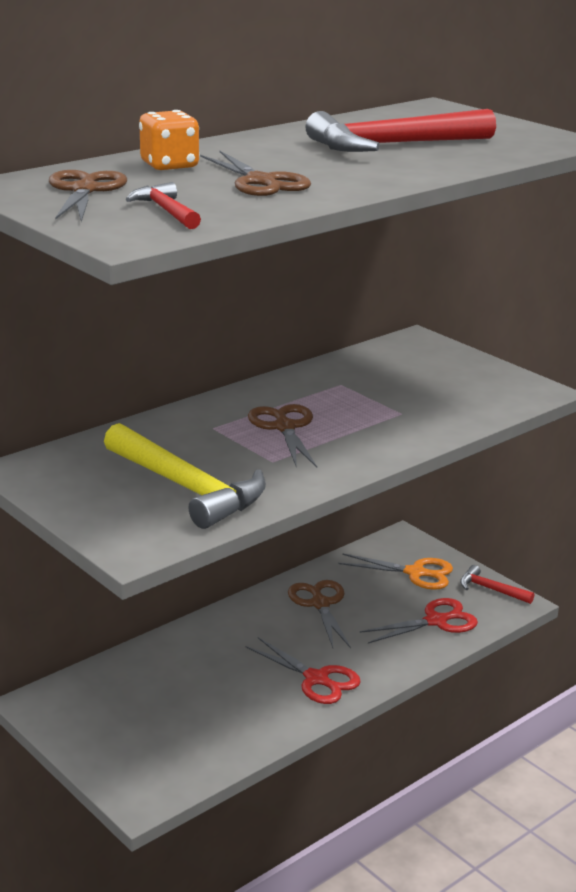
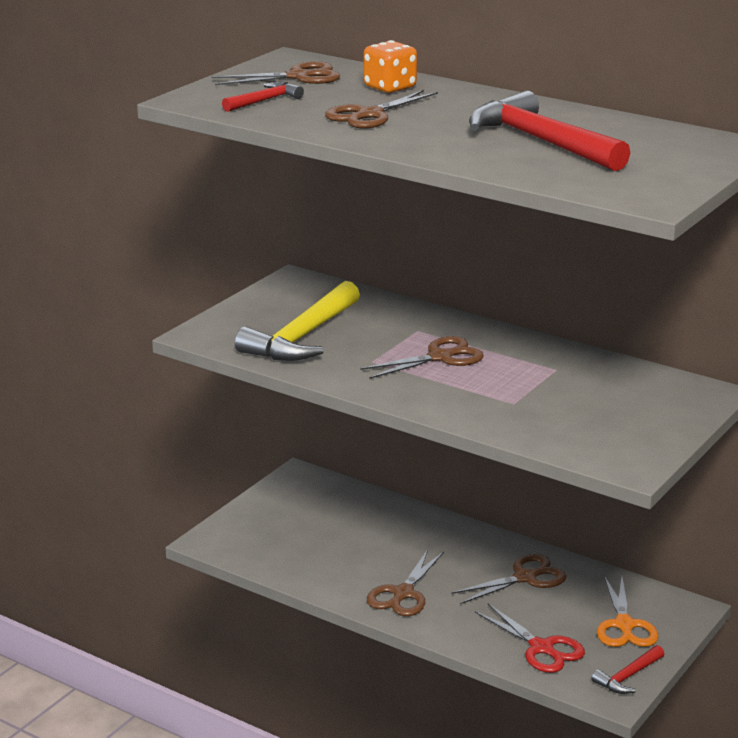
camera: 75 degrees right, 0 degrees up
red scissors [245,637,361,704] -> brown scissors [367,550,444,616]
red hammer [460,565,534,604] -> red hammer turned 150 degrees counterclockwise [592,645,664,694]

